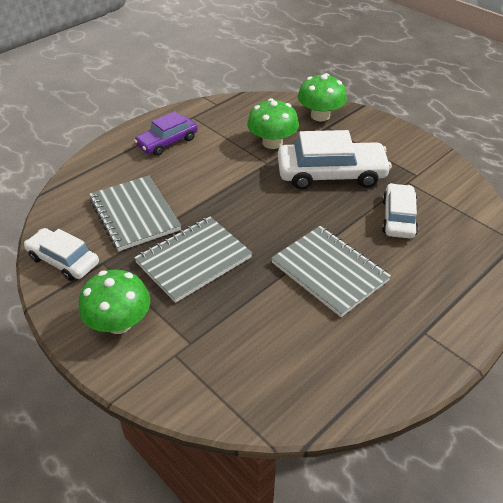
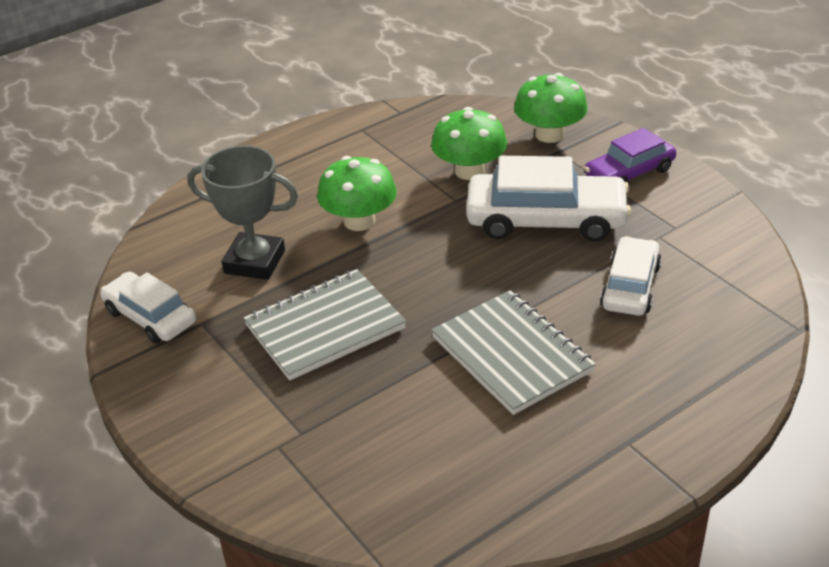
camera: 10 degrees right, 5 degrees down
green mushroom [78,269,150,334] -> green mushroom moved to [317,156,397,231]
grey notebook [89,175,181,251] -> grey trophy [187,145,298,280]
purple car [134,111,198,156] -> purple car moved to [584,128,677,182]

